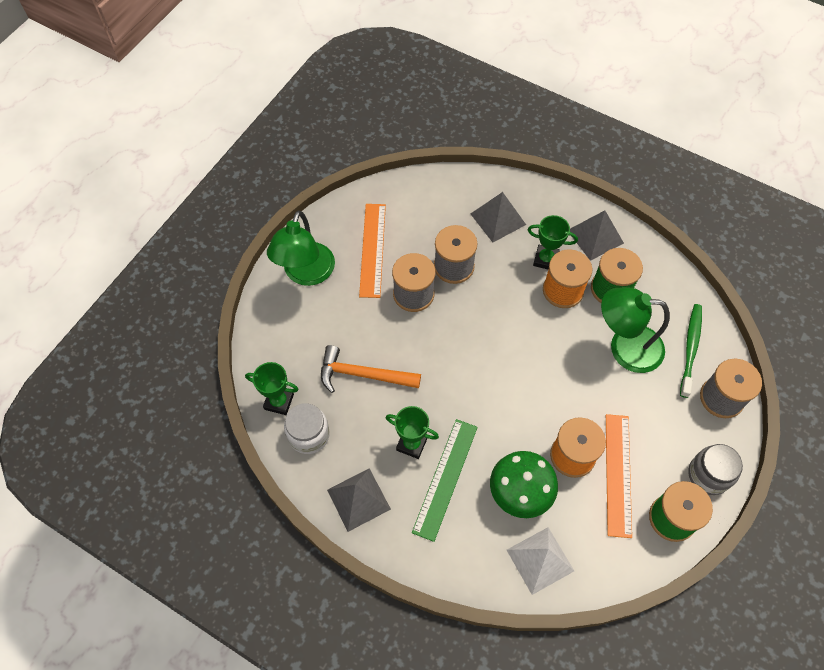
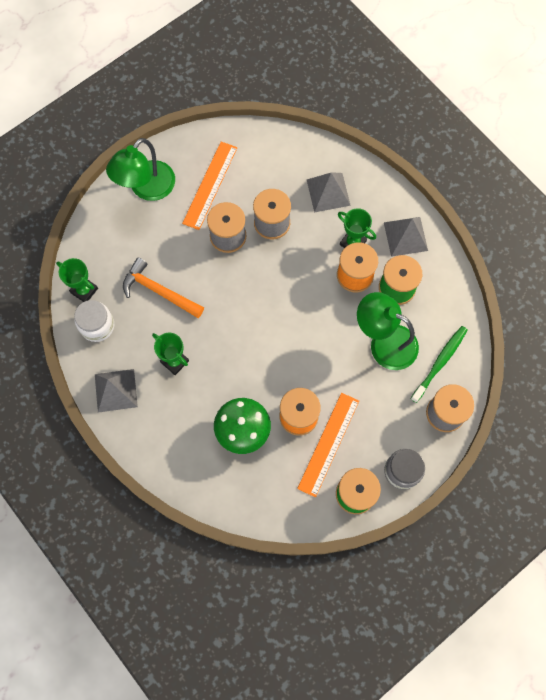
camera: 20 degrees right, 10 degrees up
green ruler [412,419,478,542] -> none
white pyramid [507,527,574,595] -> none

